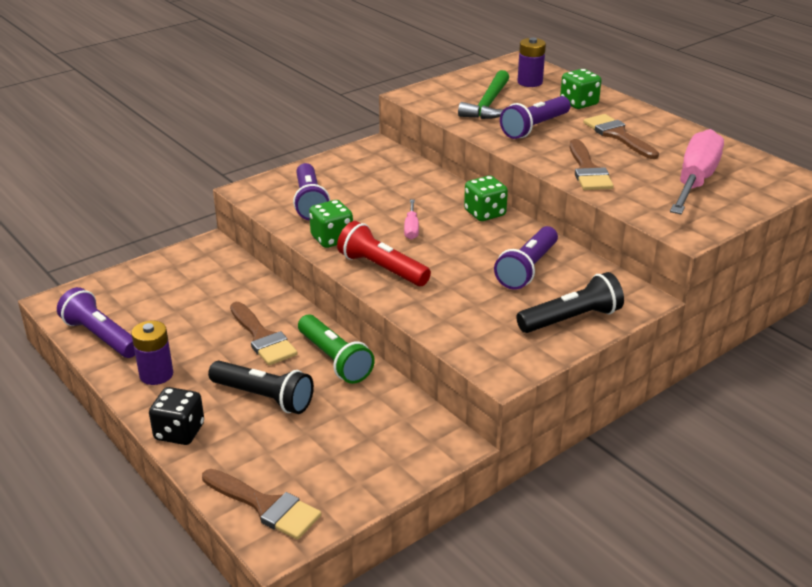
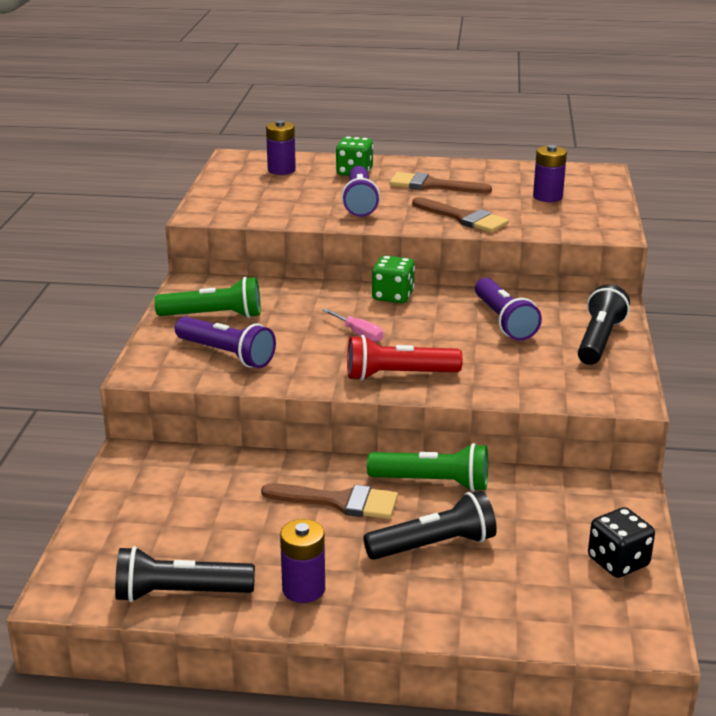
camera: 45 degrees left, 5 degrees down
purple flashlight [57,287,135,358] -> black flashlight [115,546,255,602]
black dice [149,387,204,445] -> black dice moved to [588,507,655,578]
brown brush [202,469,322,540] -> none
green dice [309,200,353,248] -> none
green hammer [458,70,509,119] -> none
pink screwdriver [670,129,724,214] -> purple battery [533,145,567,202]
none -> green flashlight [154,277,261,318]

